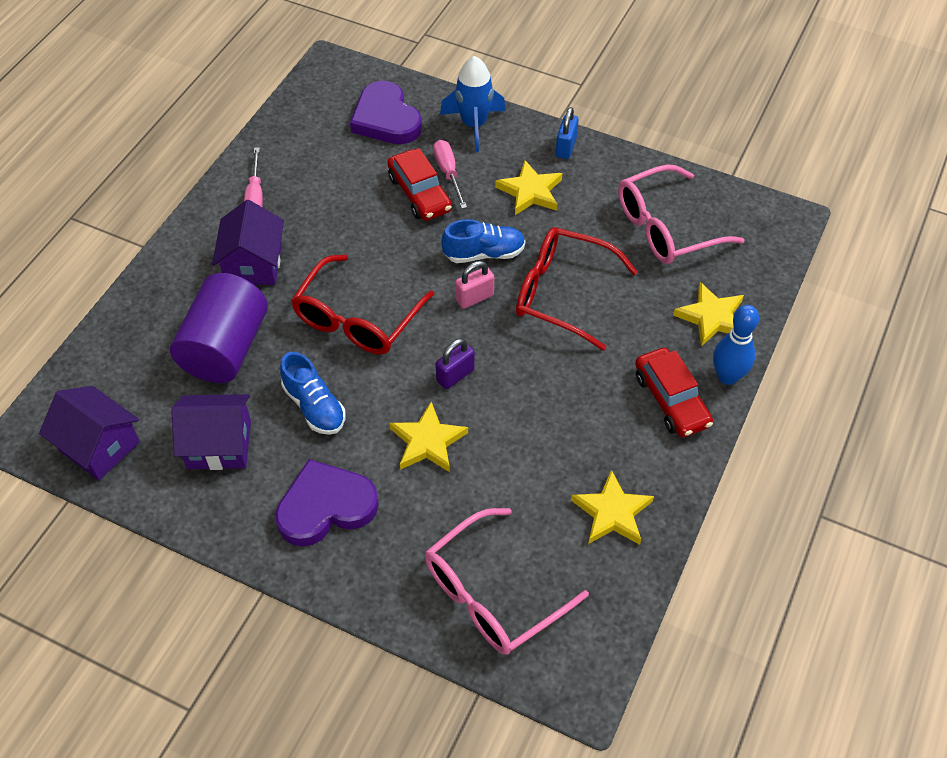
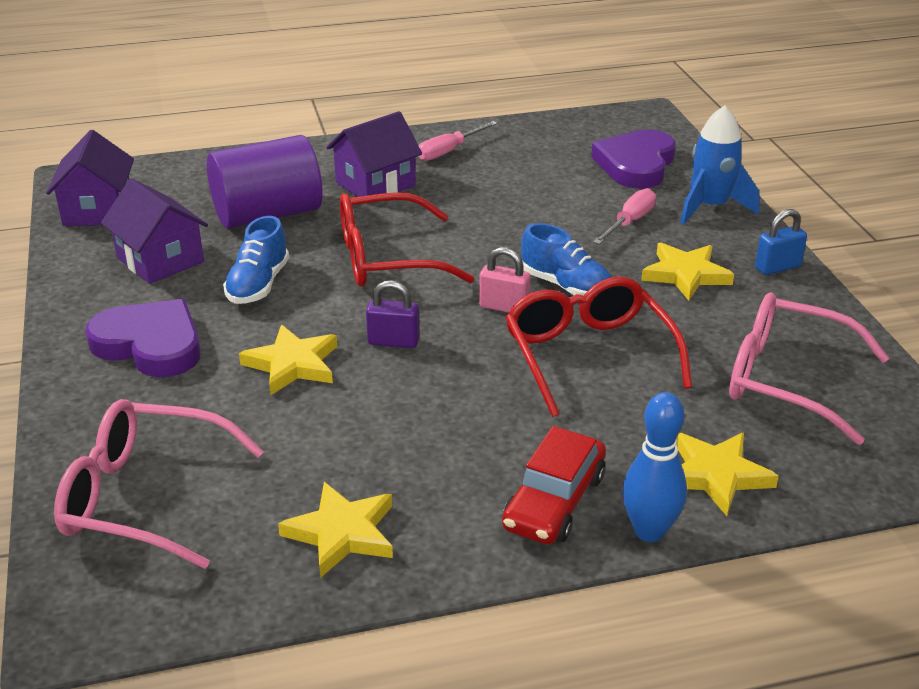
camera: 50 degrees right, 20 degrees down
red car [387,148,452,221] -> none

